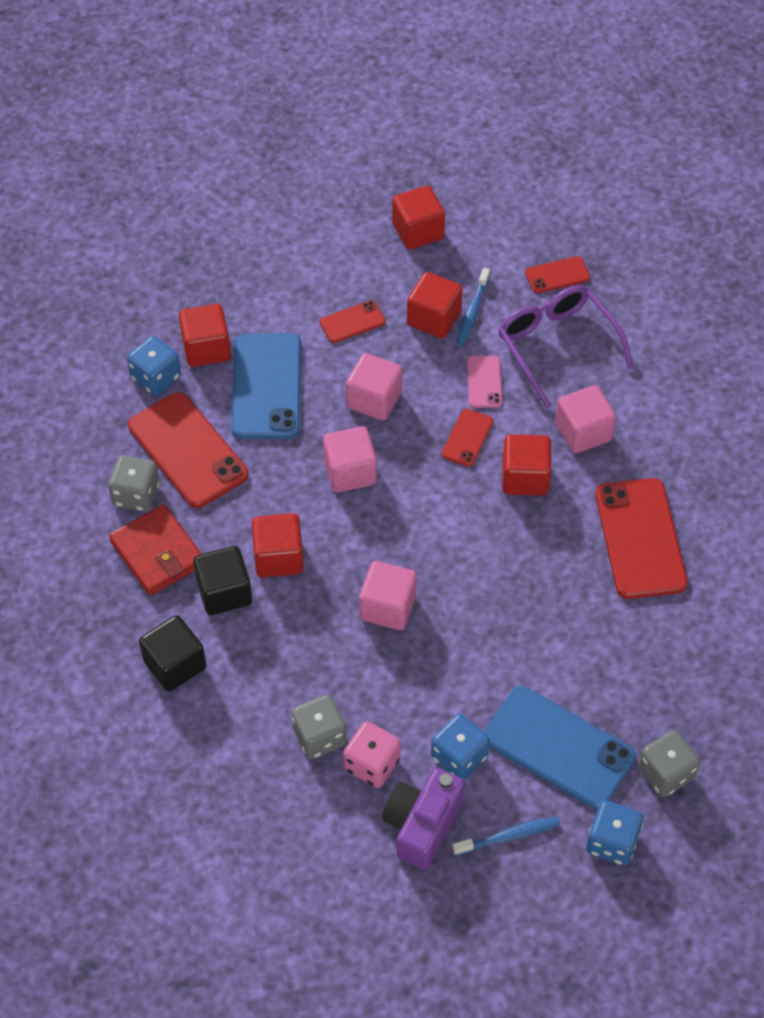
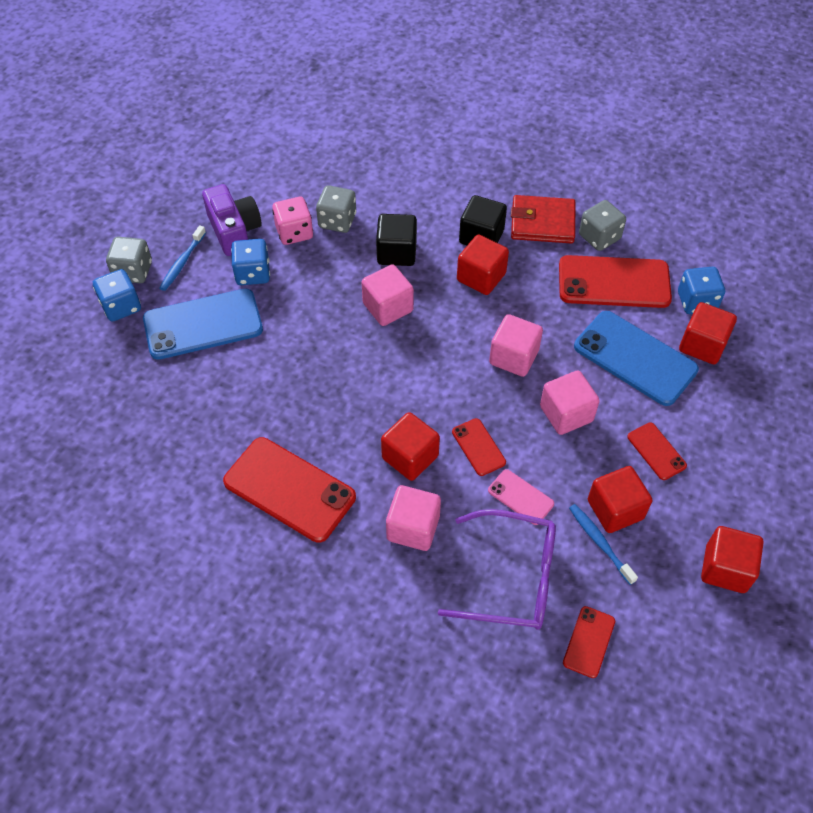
camera: 130 degrees right, 0 degrees up
black cube [139,615,206,691] -> black cube moved to [376,214,417,266]
red phone [319,300,386,343] -> red phone turned 45 degrees counterclockwise [627,422,687,480]
grey dice [638,730,700,797] -> grey dice moved to [106,237,152,283]

